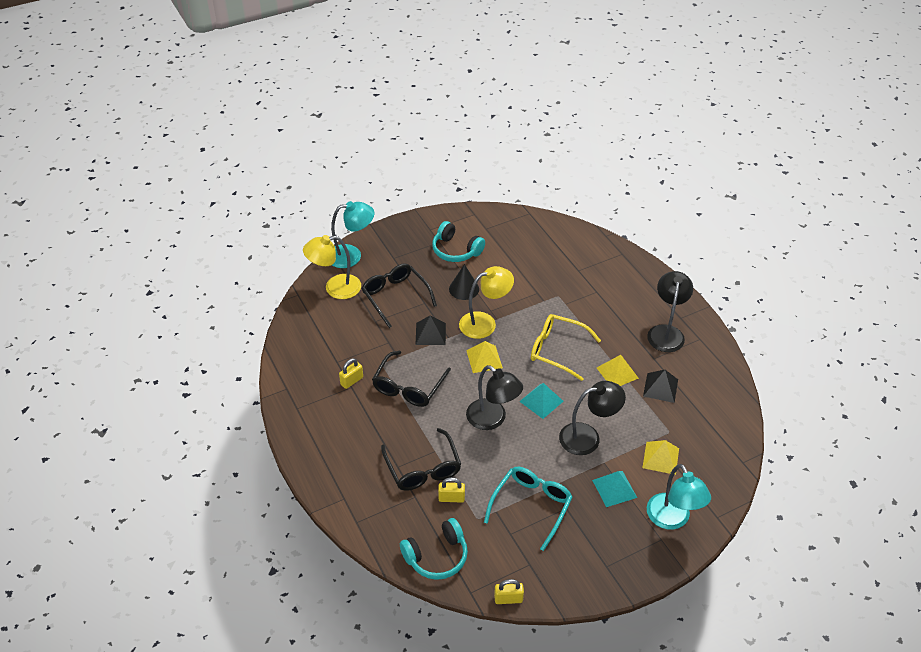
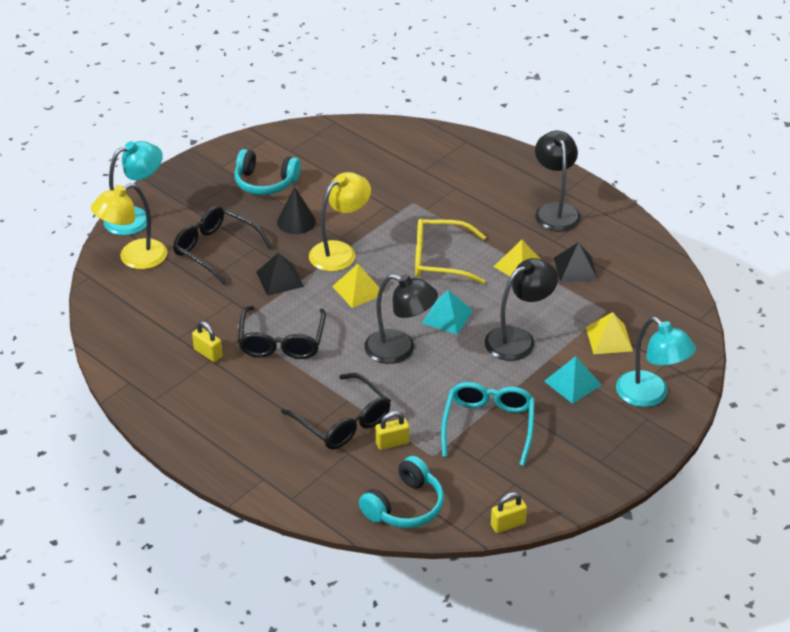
camera: 20 degrees left, 5 degrees down
yellow padlock [339,358,363,389] -> yellow padlock turned 75 degrees counterclockwise [192,321,222,362]

